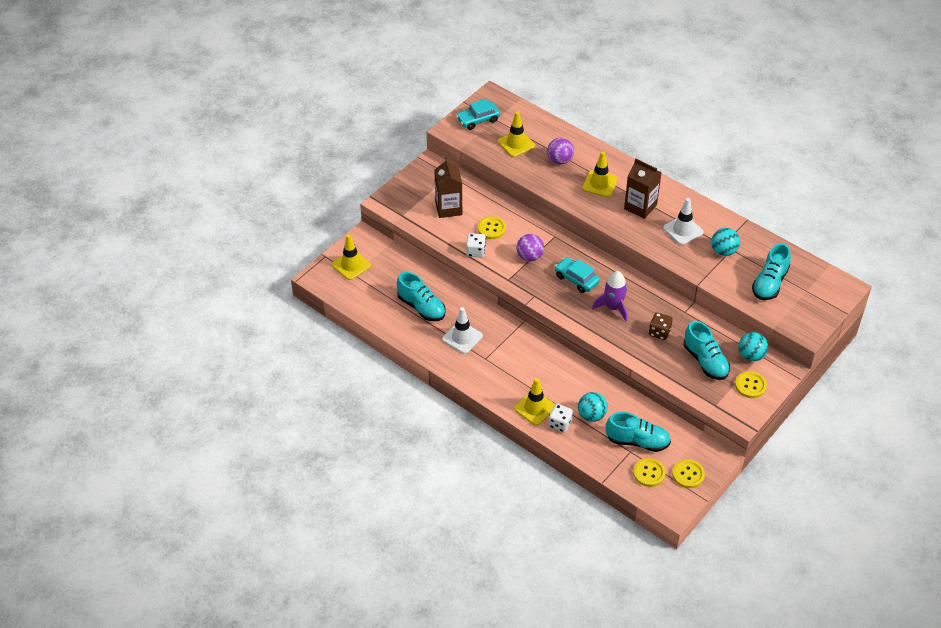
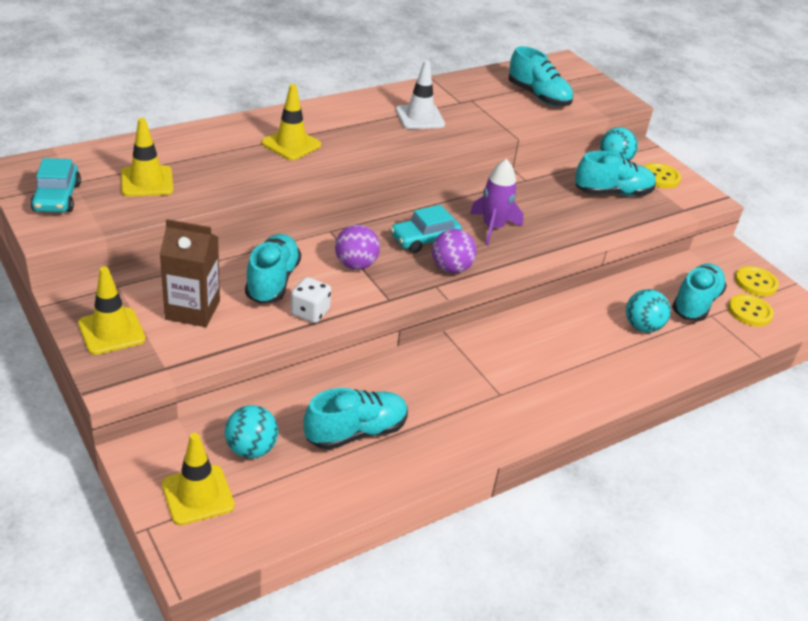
camera: 75 degrees left, 10 degrees down
white traffic cone [442,307,483,354] -> none
yellow button [478,216,506,239] -> turquoise shoe [245,234,301,304]
yellow traffic cone [514,378,555,426] -> yellow traffic cone moved to [78,267,146,355]
purple ball [547,138,574,164] -> purple ball moved to [432,229,477,273]
white dice [548,404,573,433] -> none
brown carton [624,159,662,219] -> none
brown dice [649,312,673,340] -> none
turquoise ball [711,228,740,256] -> turquoise ball moved to [225,405,278,458]

